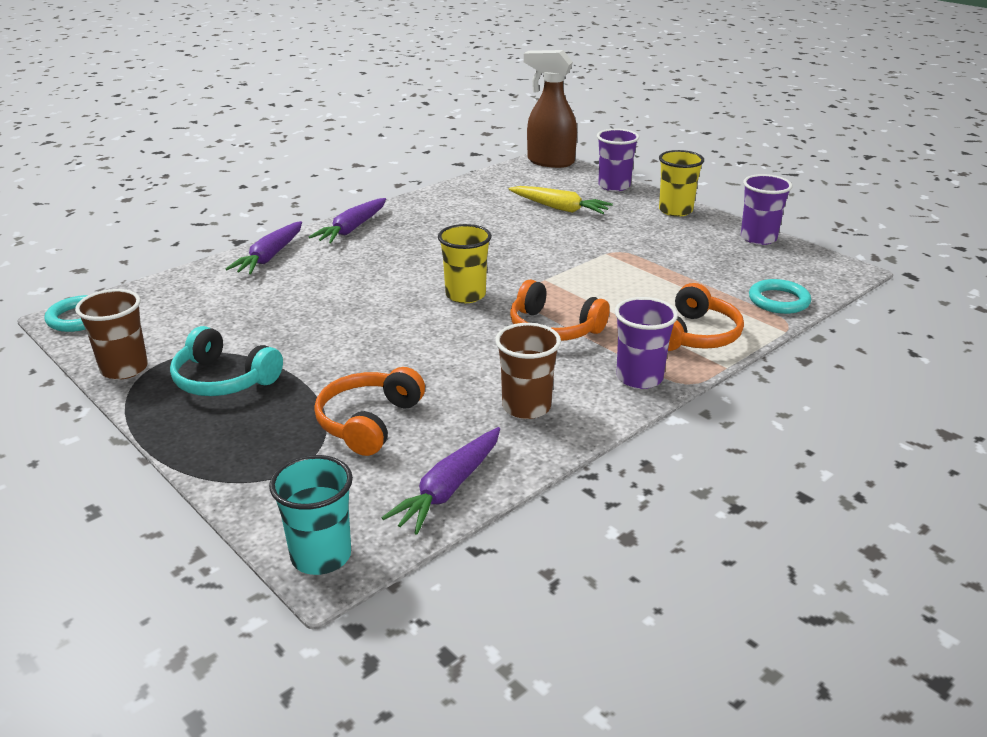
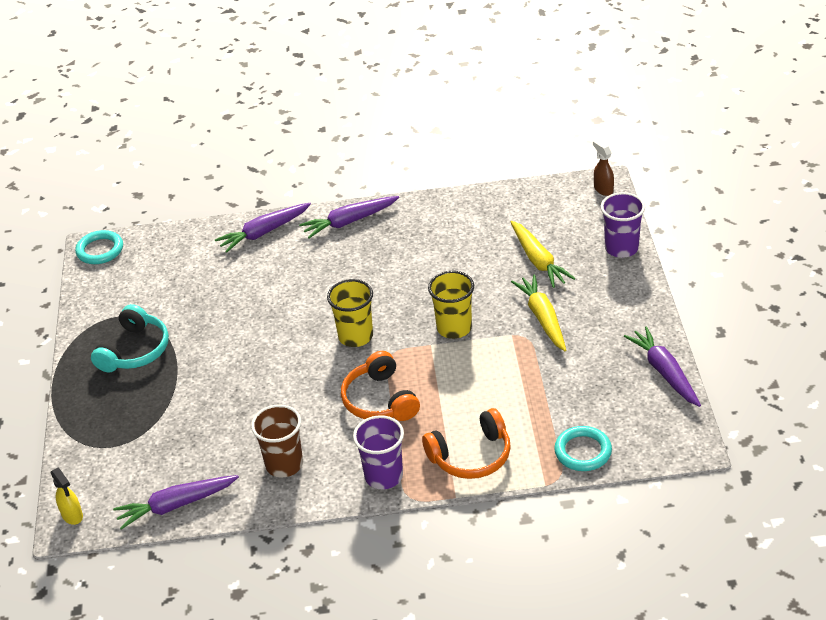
camera: 40 degrees right, 10 degrees up
brown cup [75,289,148,380] -> none
turquoise headphones [170,326,283,396] -> turquoise headphones turned 135 degrees counterclockwise [91,304,169,373]
turquoise cup [269,455,353,575] -> yellow spray bottle [51,467,83,525]
orange headphones [314,367,425,456] -> none
brown spray bottle [524,50,577,168] -> brown spray bottle [593,139,614,196], size x0.47
yellow cup [659,150,704,217] -> yellow cup moved to [428,271,474,339]
purple cup [741,174,792,245] -> purple carrot [624,326,701,407]
none -> yellow carrot [511,274,566,351]

